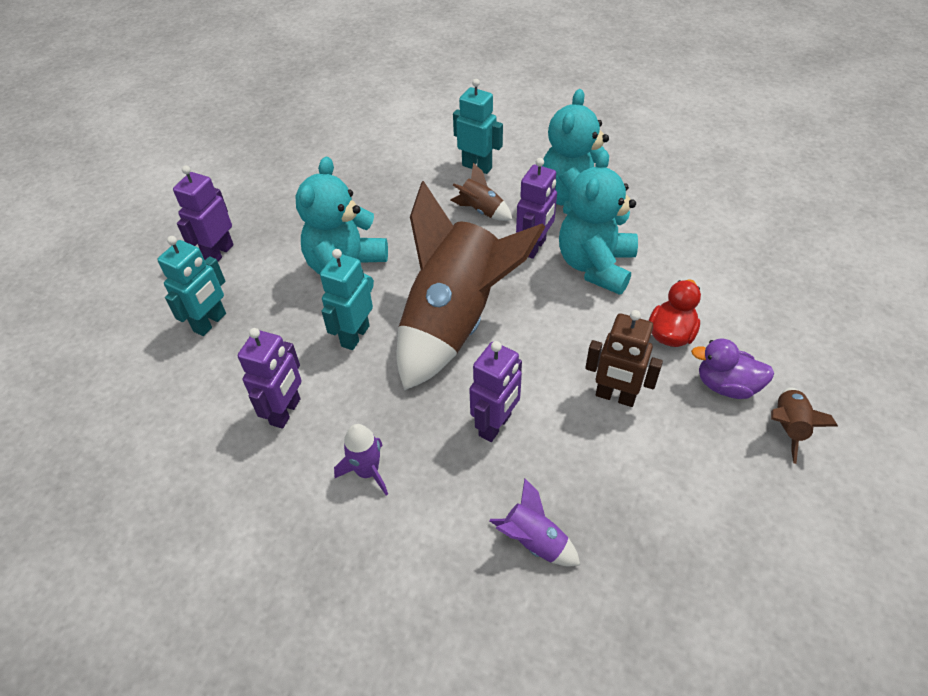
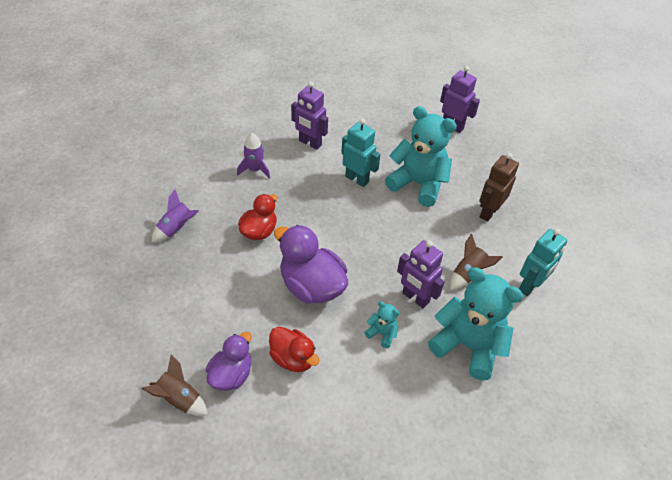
camera: 100 degrees right, 0 degrees up
turquoise robot [157,236,226,336] -> none
brown rocket [396,181,545,391] -> none
purple robot [469,341,522,442] -> red duck [238,194,278,240]
turquoise teddy bear [559,150,638,295] -> turquoise teddy bear [364,301,399,348], size x0.44
brown robot [585,310,663,407] -> brown robot moved to [479,153,519,222]
none -> purple duck [274,225,348,304]

